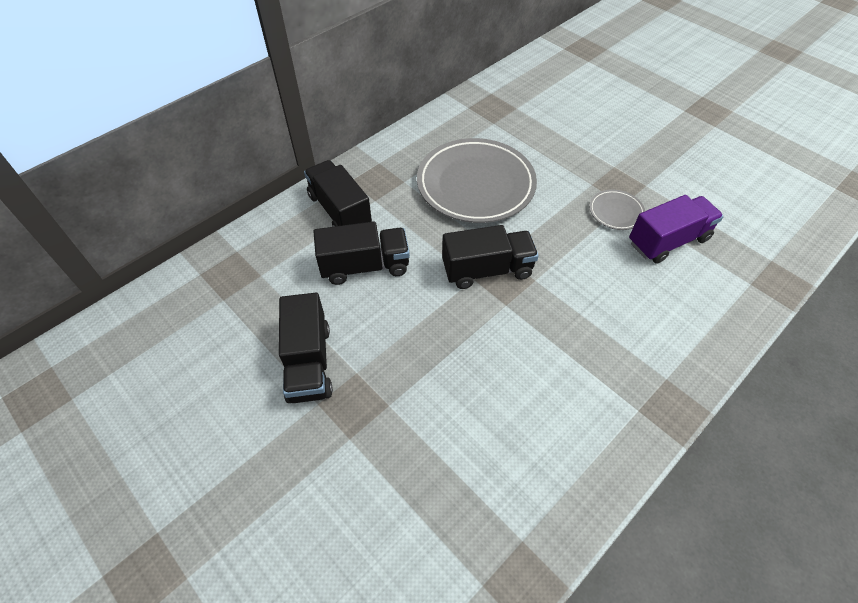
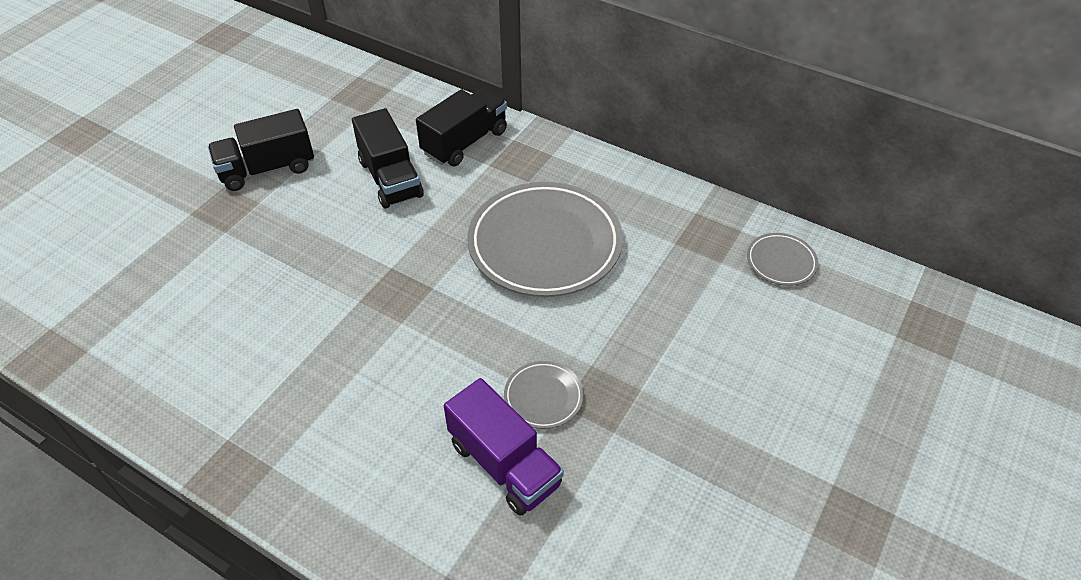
camera: 75 degrees right, 5 degrees down
black truck [442,225,539,289] -> none
none -> grey plate [747,233,818,286]

